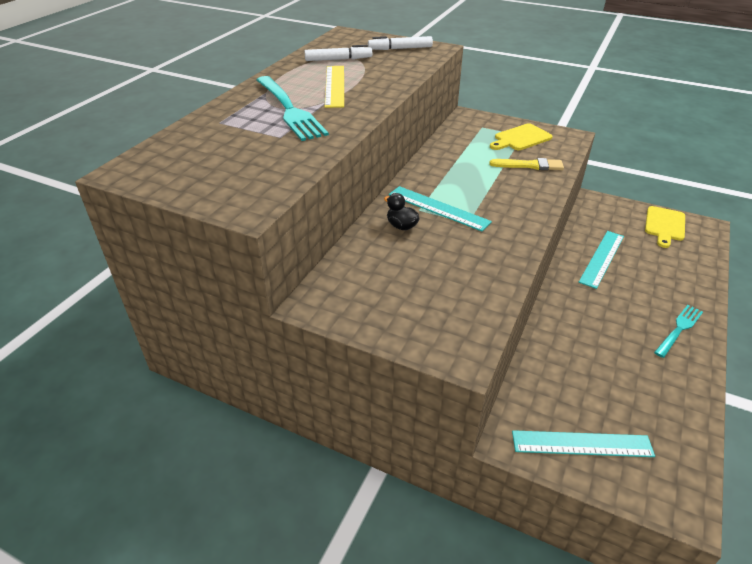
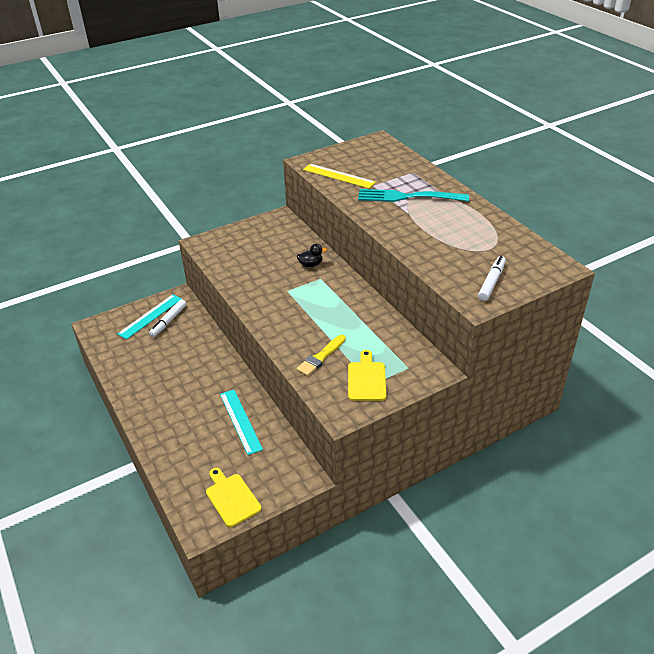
camera: 125 degrees right, 0 degrees up
white marker [304,45,372,61] -> white marker moved to [149,299,186,337]
yellow ruler [325,66,344,108] -> yellow ruler moved to [303,164,376,188]
turquoise ruler [389,186,492,231] -> none
turquoise fork [654,305,703,358] -> none

